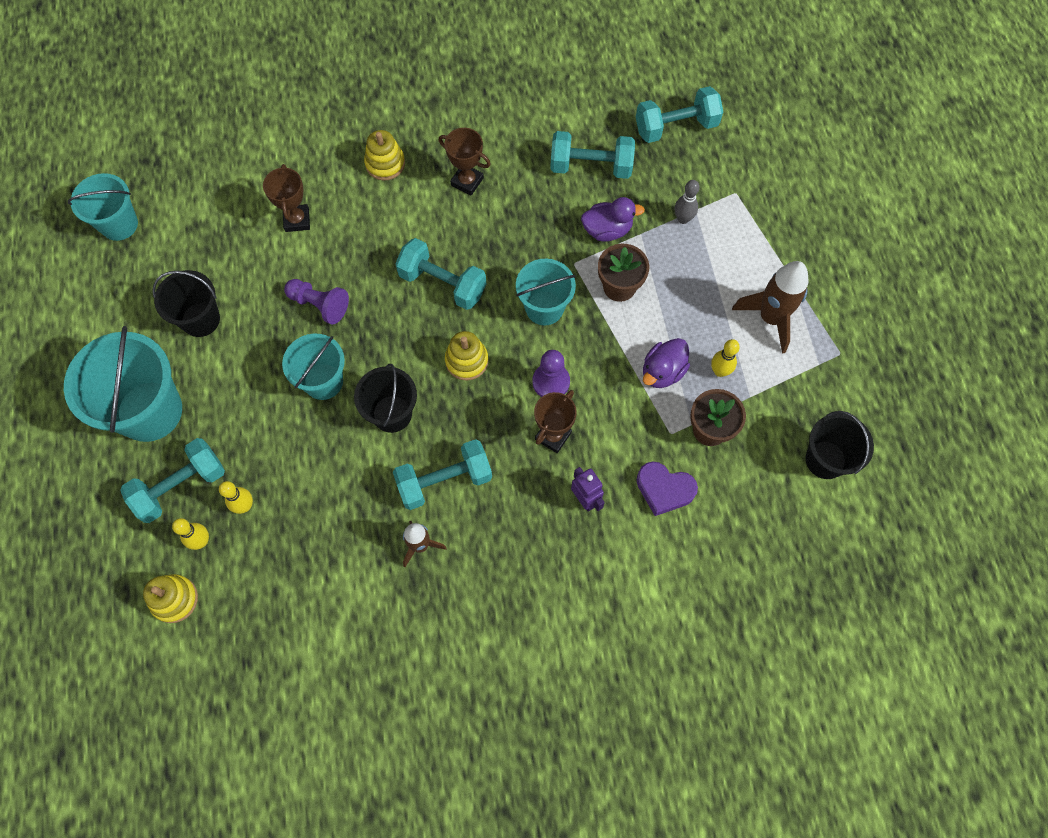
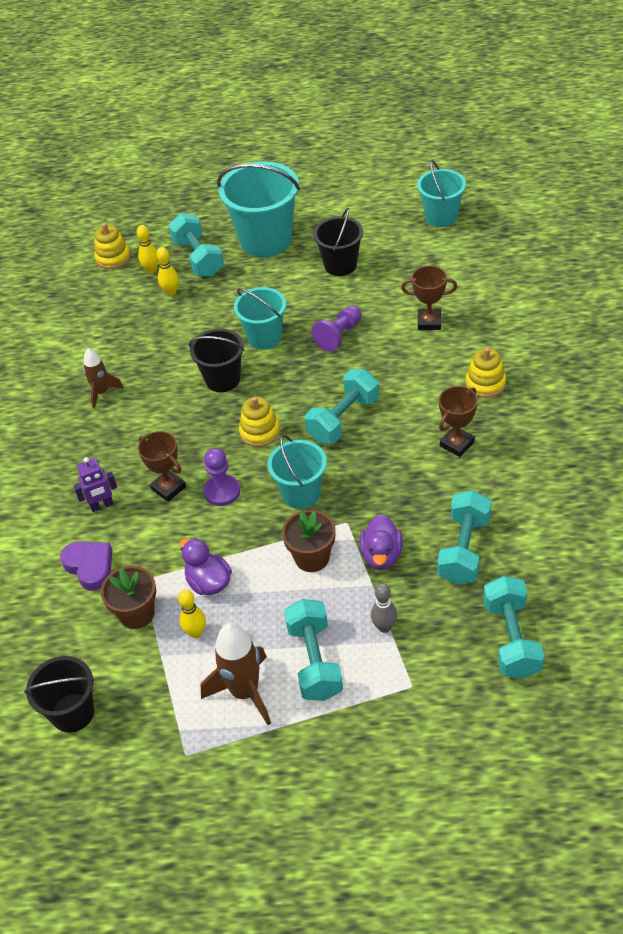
camera: 105 degrees right, 20 degrees down
turquoise dumbbell [393,439,492,510] -> turquoise dumbbell moved to [284,599,343,701]
purple heart [636,461,698,516] -> purple heart turned 105 degrees clockwise [60,542,112,591]

